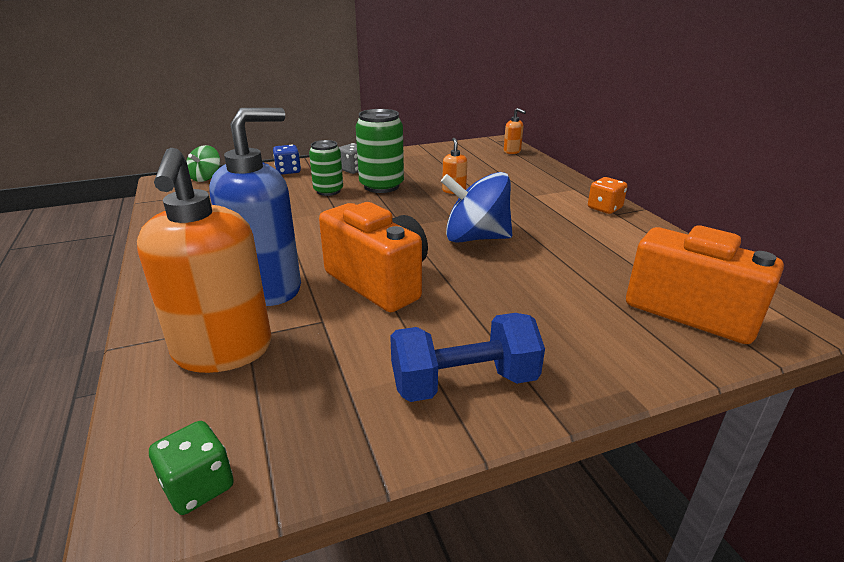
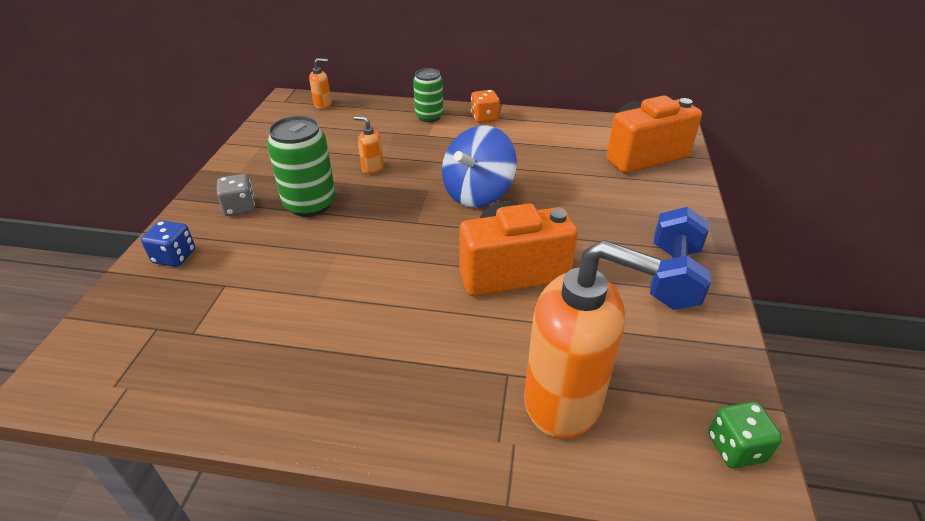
camera: 60 degrees left, 10 degrees up
green spinning top [186,145,220,182] -> none
blue soap dispenser [209,108,301,306] -> none
green can [309,140,343,196] -> green can moved to [413,68,443,122]

